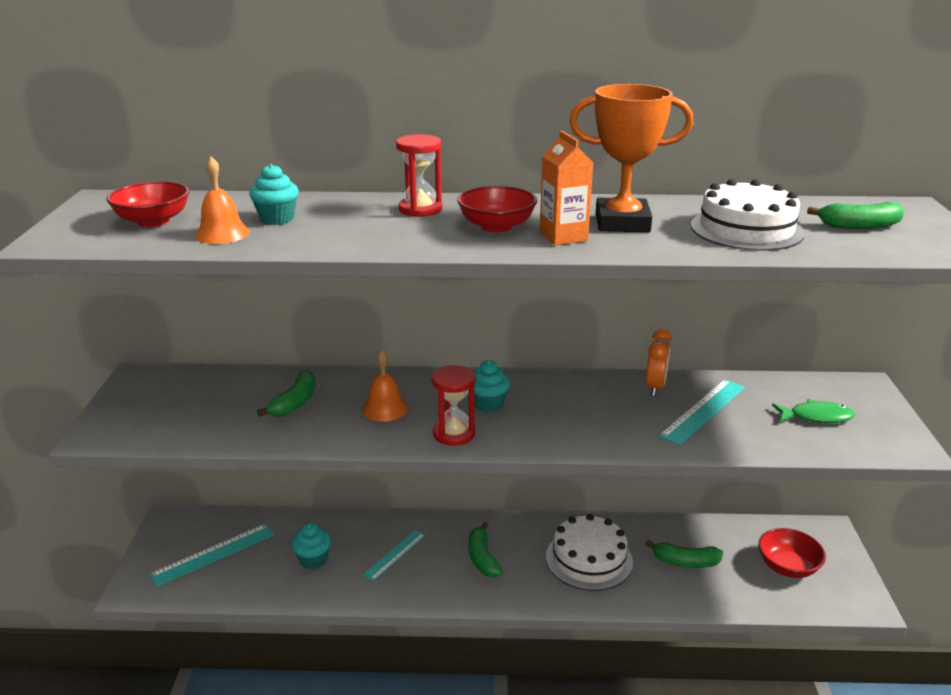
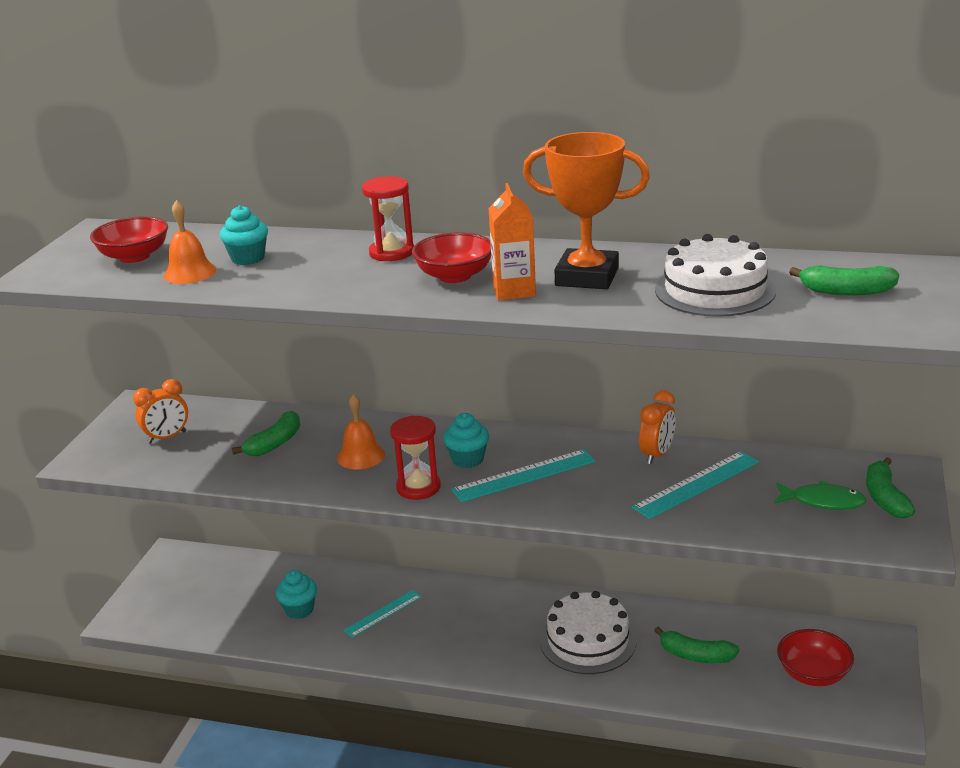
camera: 15 degrees right, 0 degrees up
turquoise ruler [149,524,274,587] -> turquoise ruler moved to [451,449,596,502]
green banana [468,522,503,577] -> green banana moved to [866,457,915,518]
none -> orange clock [133,379,188,444]

